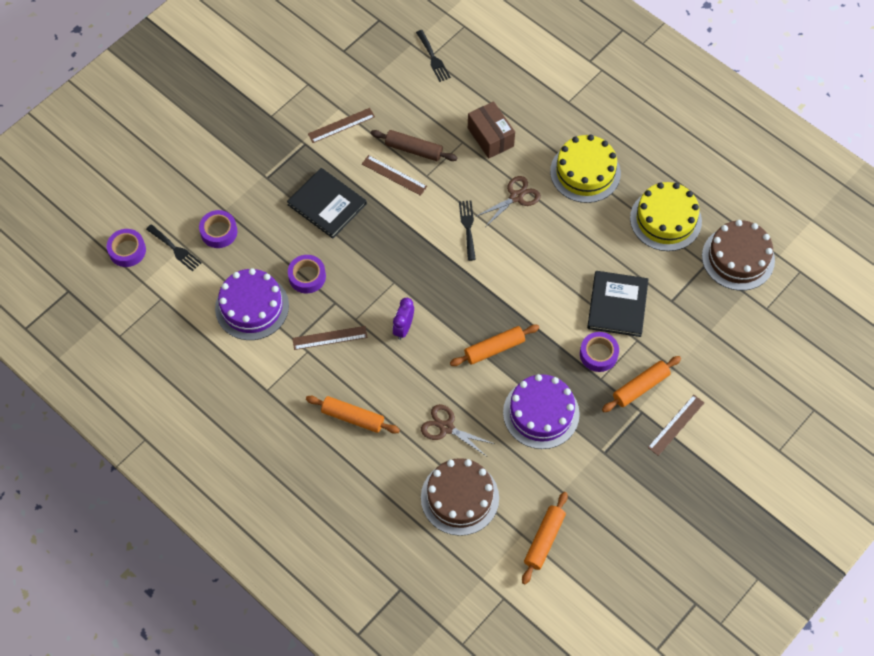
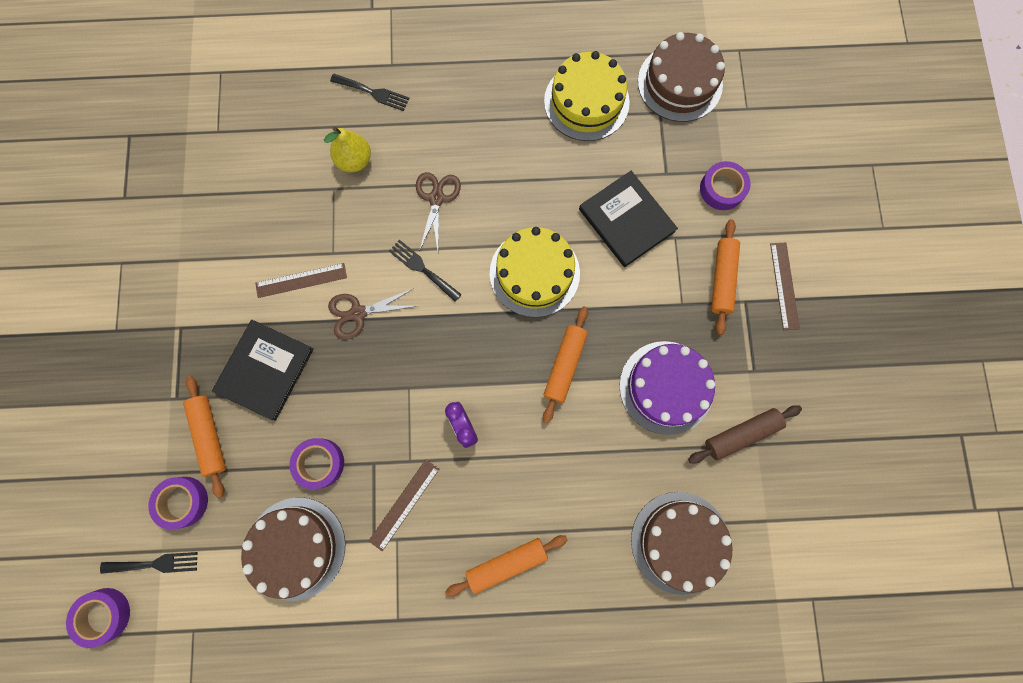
camera: 45 degrees left, 15 degrees up
purple cake [215,268,289,340] -> brown cake [241,498,345,601]
black book [287,168,367,239] -> black book turned 60 degrees counterclockwise [212,320,314,421]
brown ruler [308,108,375,143] -> none
brown rolling pin [371,130,457,161] -> brown rolling pin moved to [688,405,802,463]
black fork [416,30,451,82] -> black fork moved to [330,74,409,111]
brown scissors [421,404,494,456] -> brown scissors moved to [328,288,416,339]
brown box [468,101,515,159] -> yellow pear [324,127,371,172]
orange rolling pin [522,492,568,584] -> orange rolling pin moved to [183,376,226,498]
yellow cake [550,135,621,203] -> yellow cake moved to [490,227,580,317]
purple tape [580,332,619,372] -> purple tape moved to [700,161,751,210]

